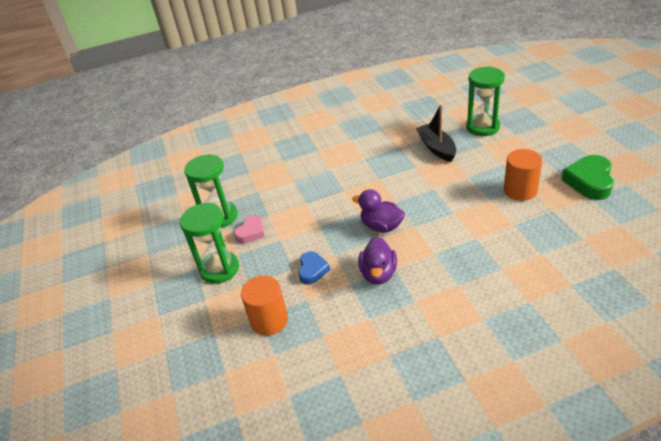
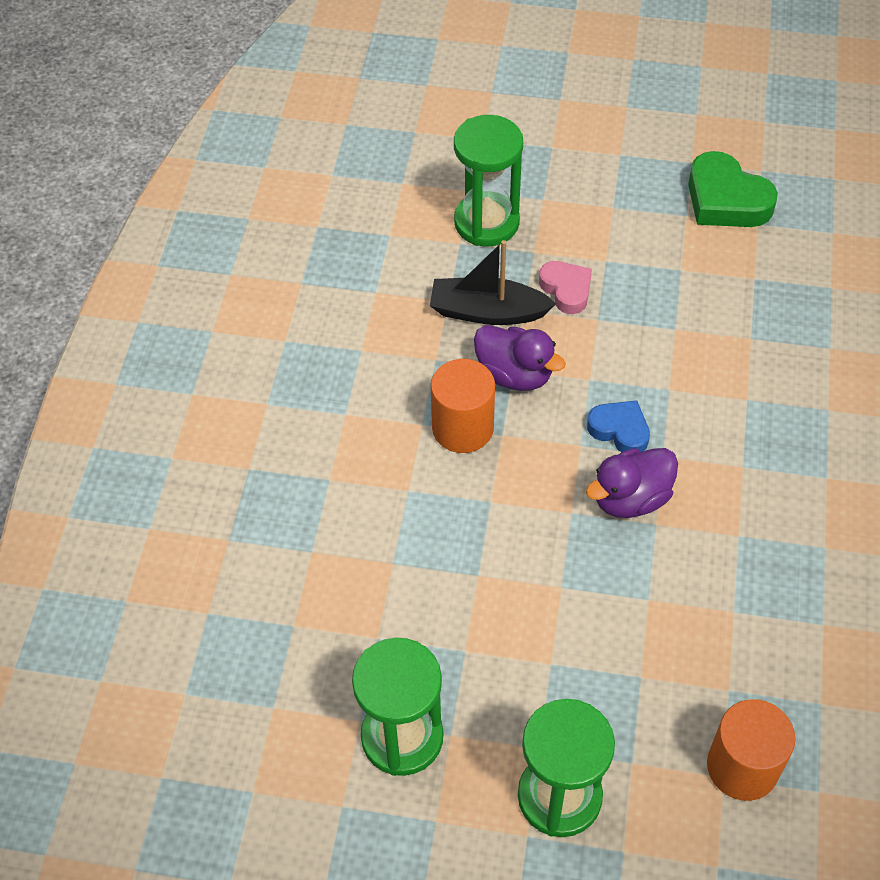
camera: 65 degrees left, 15 degrees up
pink heart [234,215,265,244] -> pink heart moved to [539,261,592,314]
blue heart [298,251,330,285] -> blue heart moved to [587,400,650,452]
purple duck [358,237,397,285] -> purple duck moved to [474,325,566,391]
orange cylinder [504,149,542,201] -> orange cylinder moved to [431,359,495,453]

